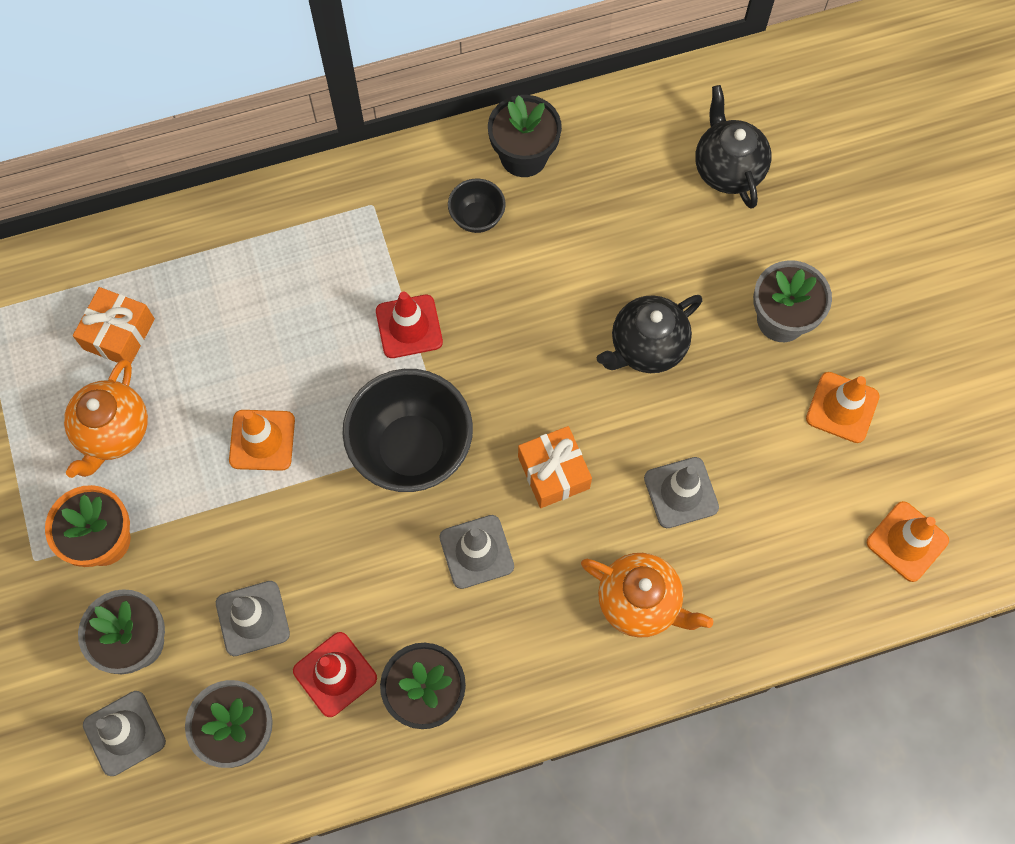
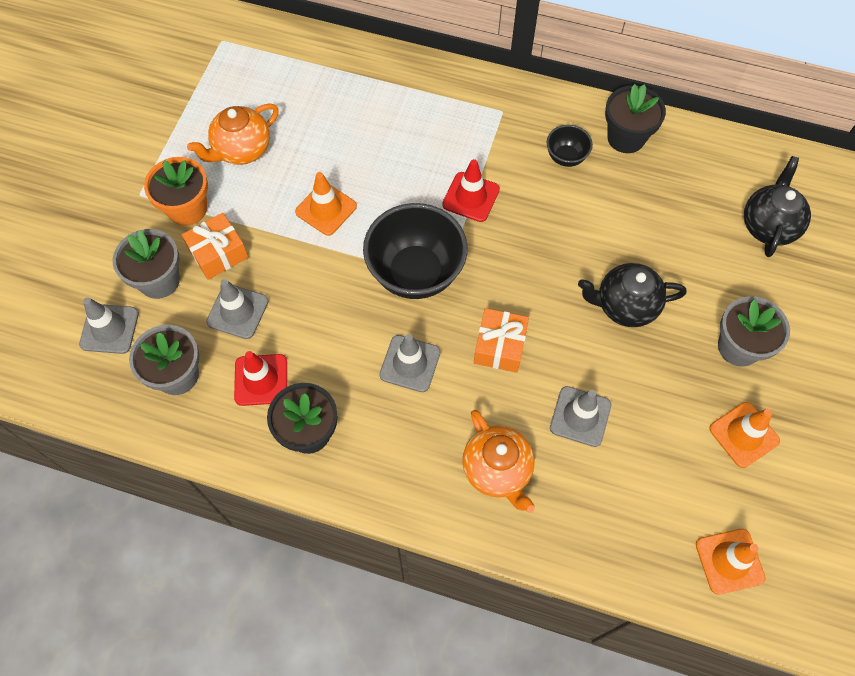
camera: 35 degrees right, 5 degrees down
orange gift [73,287,155,364] -> orange gift moved to [182,213,249,280]

